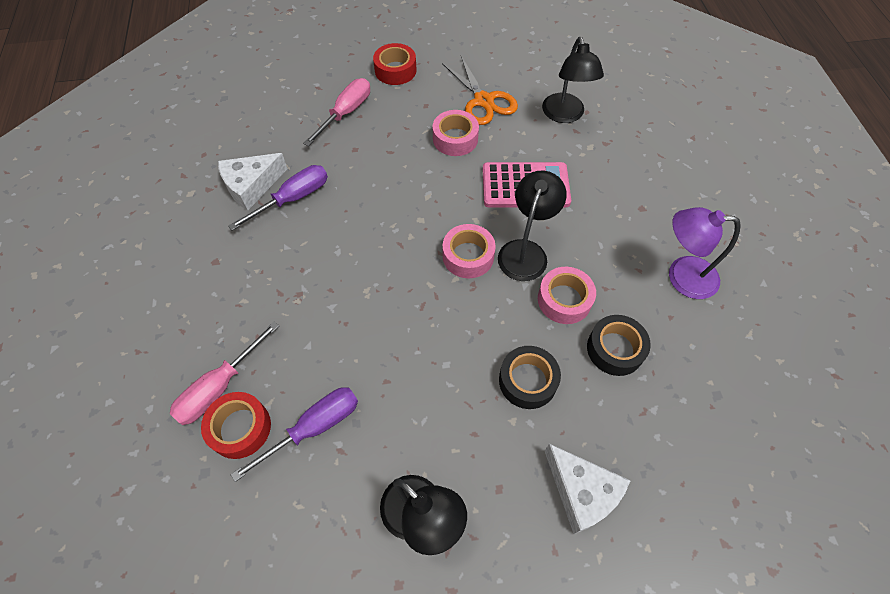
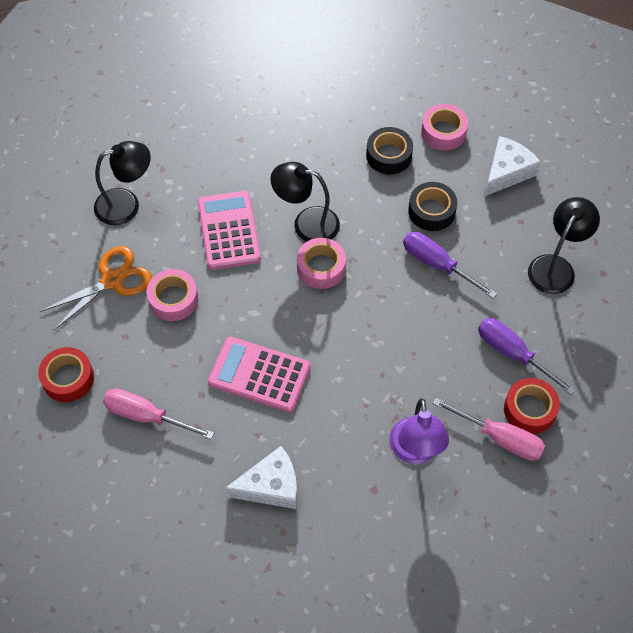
camera: 100 degrees left, 0 degrees up
white cheese [218,153,288,210] -> white cheese turned 60 degrees counterclockwise [225,446,297,509]
purple screwdriver [228,165,328,231] -> purple screwdriver moved to [403,232,497,299]
pink tape [538,267,596,324] -> pink tape moved to [421,104,468,151]
purple lamp [669,207,741,299] -> purple lamp moved to [390,398,449,464]
none -> pink calculator [208,337,311,412]

